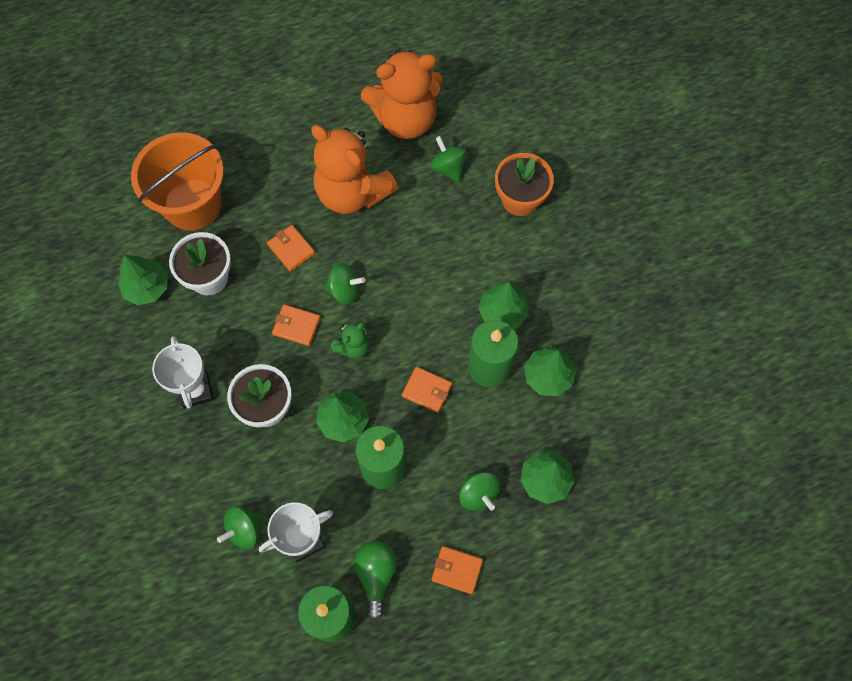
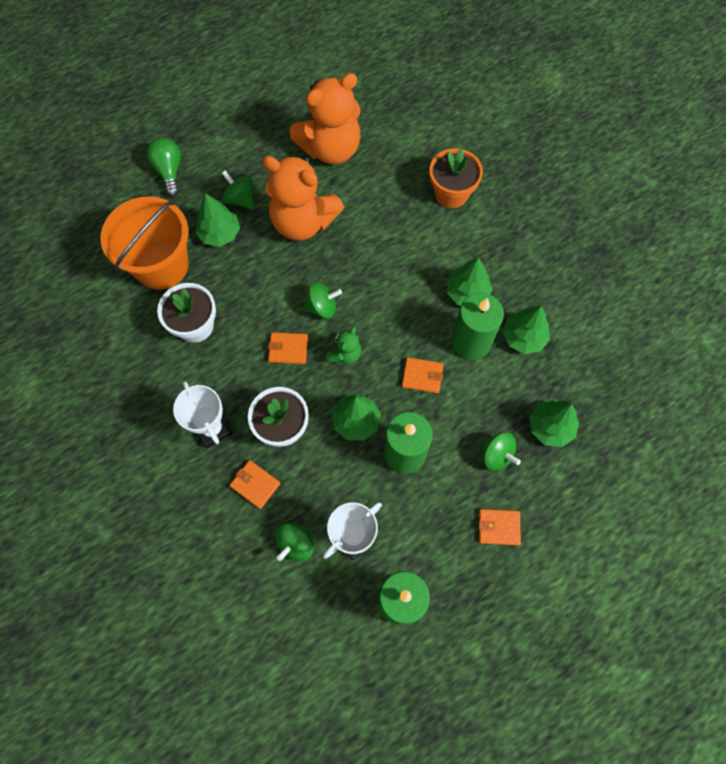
camera: 15 degrees left, 0 degrees up
green tree [118,255,168,305] -> green tree moved to [195,194,240,247]
orange wallet [267,225,315,272] -> orange wallet moved to [229,460,280,509]
green light bulb [354,541,397,620] -> green light bulb moved to [147,138,181,196]
green spinning top [430,136,467,182] -> green spinning top moved to [222,170,254,209]

